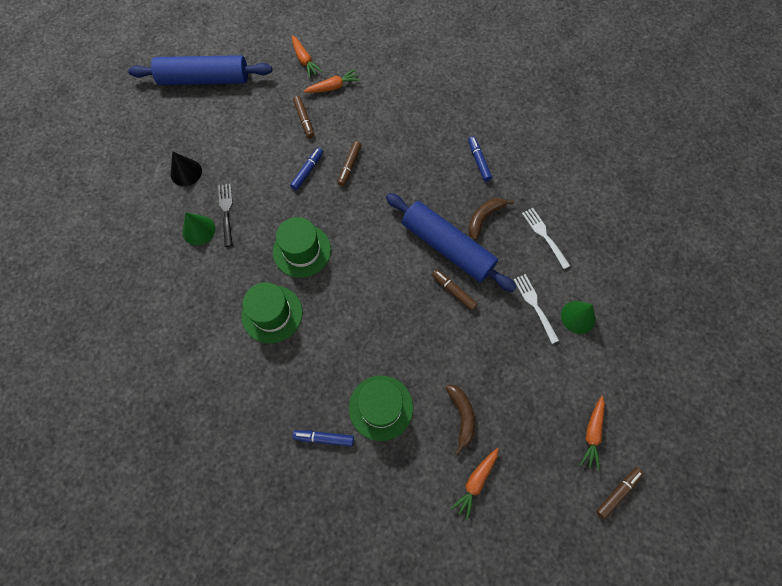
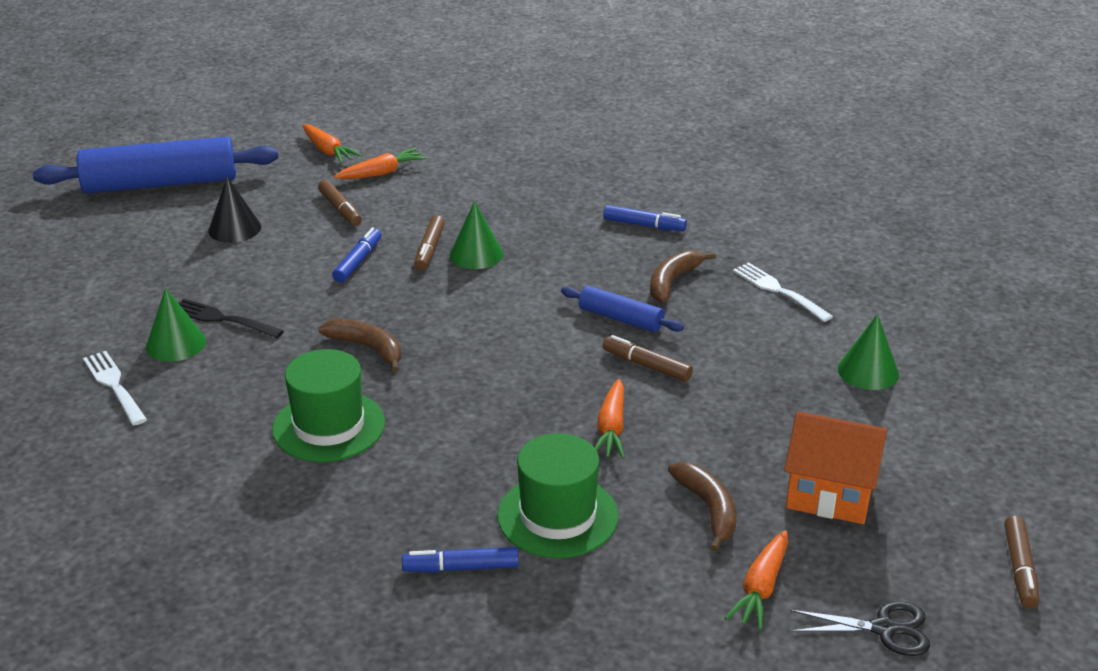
camera: 10 degrees left, 35 degrees down
black cone [171,151,202,186] -> black cone moved to [208,176,261,243]
black fork [218,183,233,247] -> black fork turned 45 degrees counterclockwise [179,299,284,338]
green hat [273,217,331,278] -> brown banana [319,318,401,372]
blue rolling pin [386,193,517,292] -> blue rolling pin [561,286,684,332], size x0.50
blue marker [468,136,492,182] -> blue marker turned 135 degrees clockwise [603,205,687,231]
white fork [514,274,559,344] -> white fork moved to [83,351,147,425]
orange carrot [580,396,605,471] -> orange carrot moved to [595,379,625,459]
brown marker [596,467,644,519] -> brown marker turned 150 degrees clockwise [1004,515,1039,608]
none -> green cone [450,201,503,269]
none -> orange house [784,411,887,524]
none -> black scissors [790,601,930,656]

